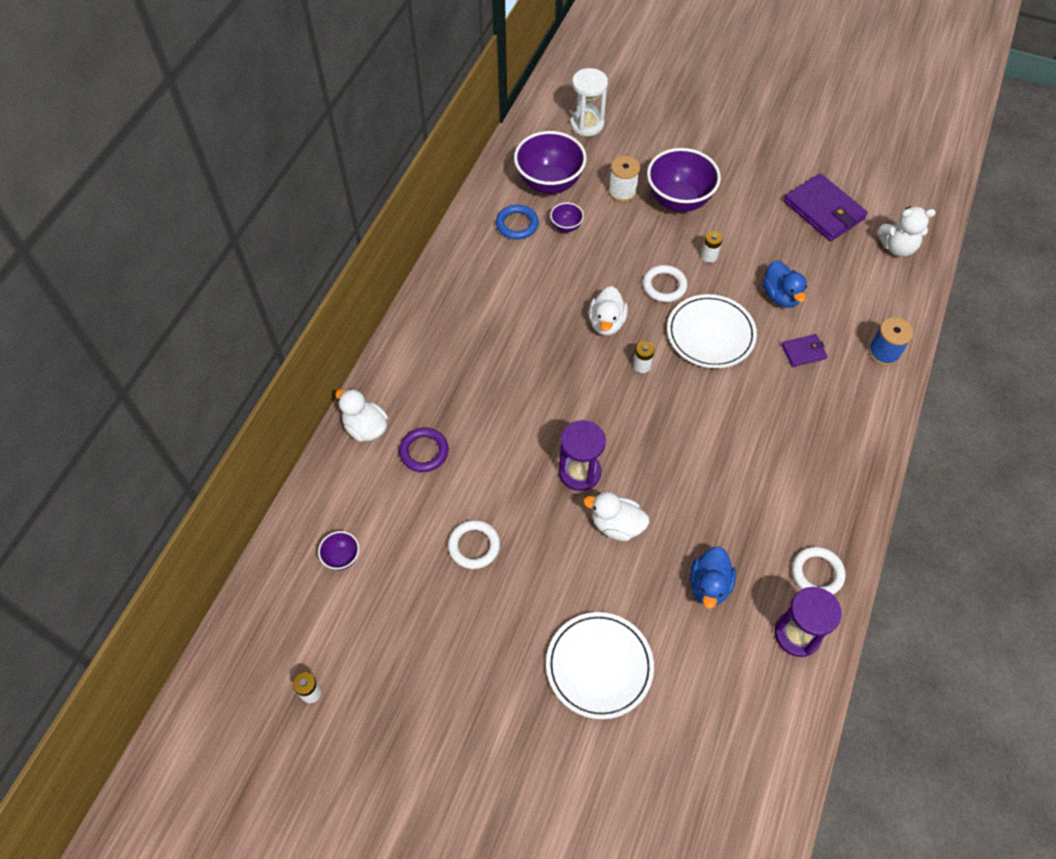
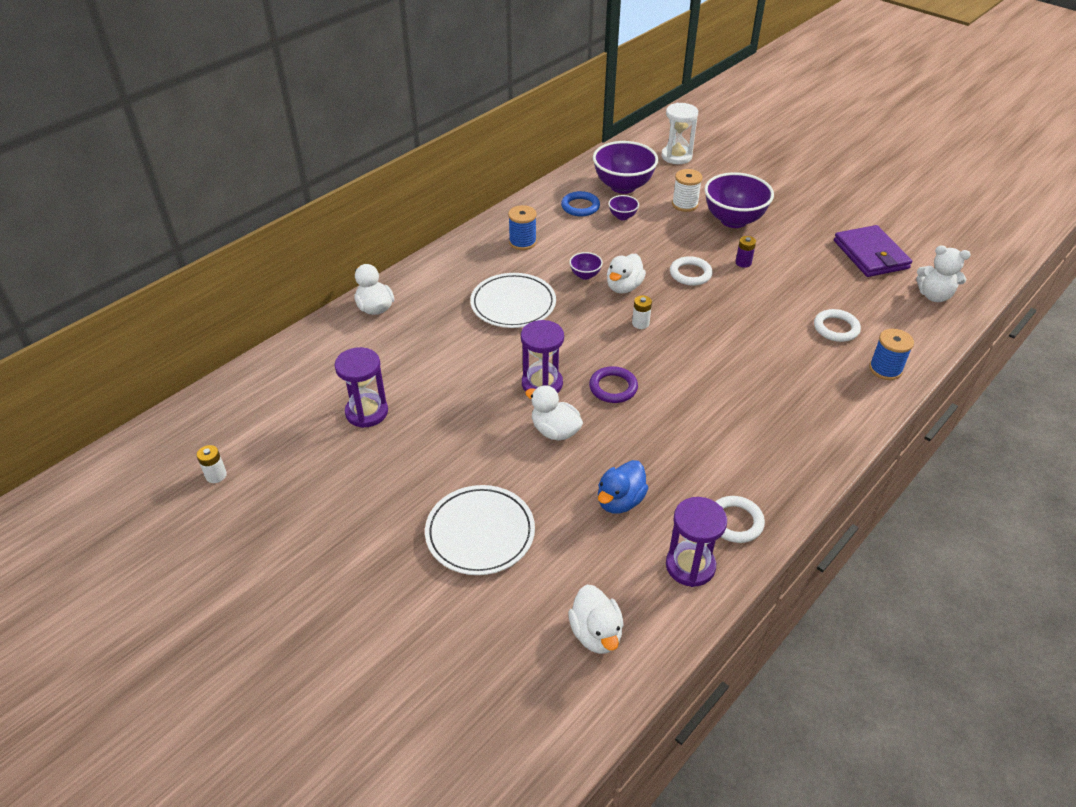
camera: 20 degrees right, 15 degrees down
purple bowl [318,531,359,570] -> purple bowl moved to [569,252,603,280]
purple ring [399,428,448,472] -> purple ring moved to [589,366,638,403]
white ring [448,520,500,569] -> white ring moved to [814,309,861,342]
white plate [667,294,757,368] -> white plate moved to [470,273,556,328]
white battery [701,231,723,263] -> purple battery [735,236,756,268]
blue duck [762,260,807,308] -> none
purple wallet [781,334,827,367] -> none
none -> purple hourglass [334,347,388,428]
none -> blue spool [508,205,537,250]
none -> white duck [568,585,624,654]

